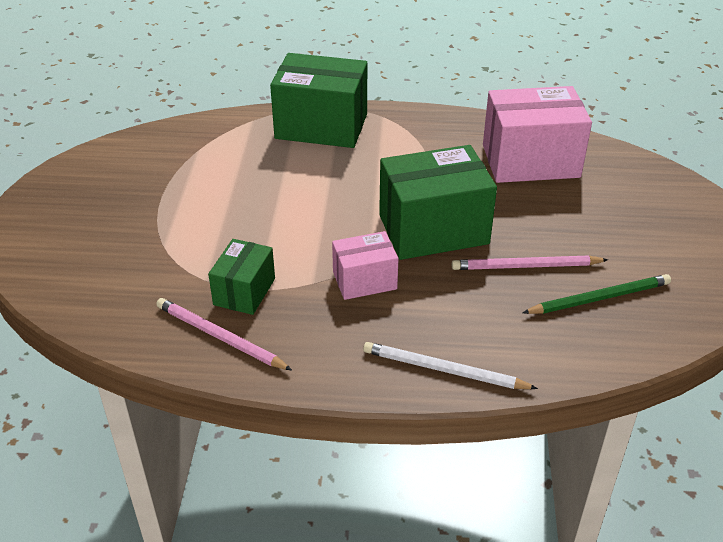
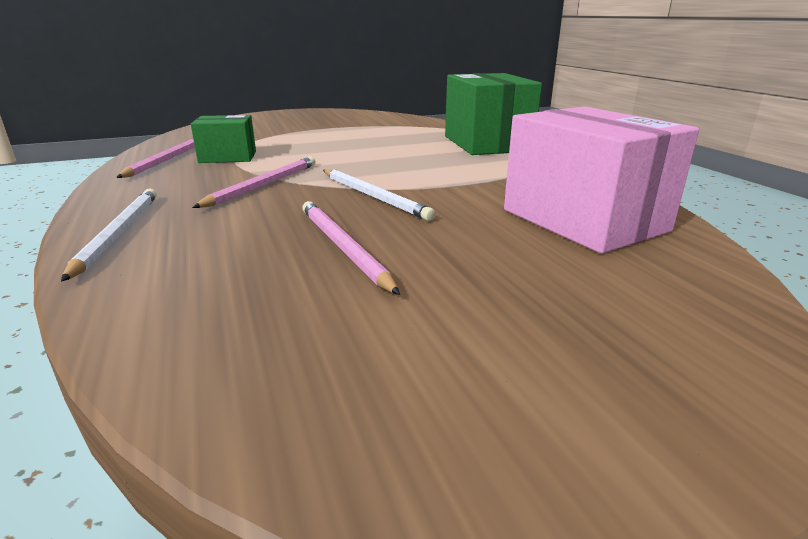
camera: 65 degrees right, 15 degrees down
pink box [332,231,399,300] -> pink pencil [192,156,316,208]
green box [379,145,497,260] -> white pencil [323,169,435,221]
green pencil [522,274,671,314] -> none

